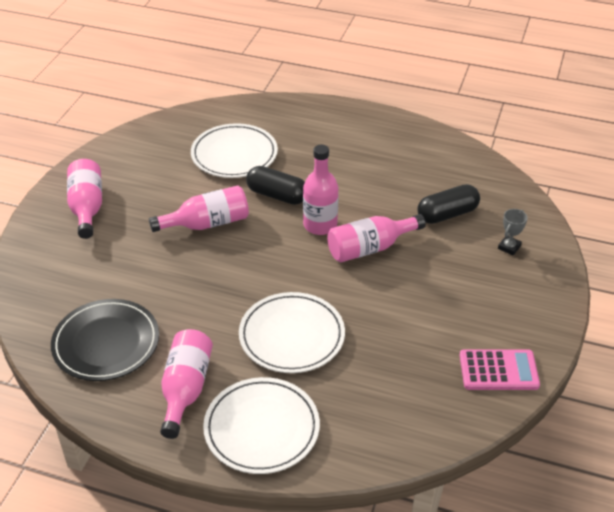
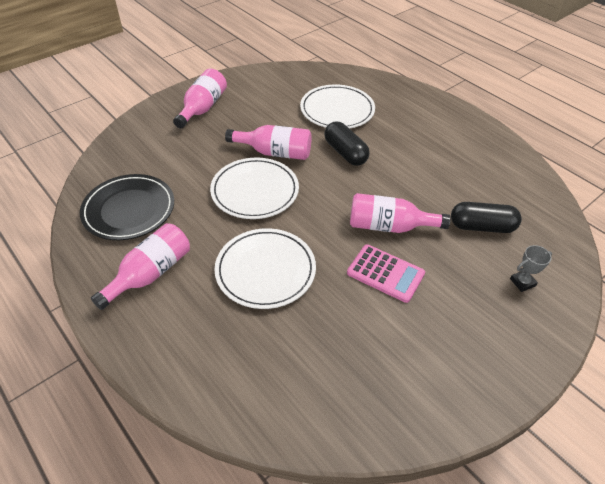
camera: 30 degrees right, 5 degrees up
white plate [203,377,320,474] -> white plate moved to [210,158,299,219]
pink bottle [303,145,339,235] -> none
pink calculator [460,349,540,390] -> pink calculator moved to [347,244,425,303]

